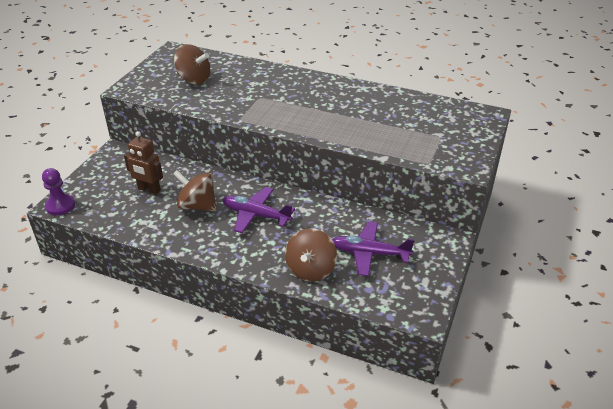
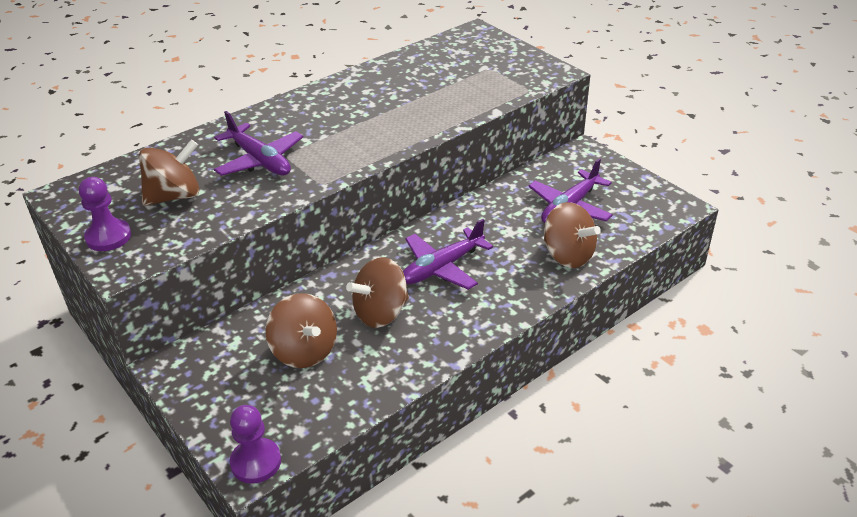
camera: 60 degrees left, 0 degrees up
brown robot [124,131,163,195] -> brown spinning top [266,293,337,368]
none -> purple pawn [79,177,131,251]
none -> purple plane [214,111,303,176]

